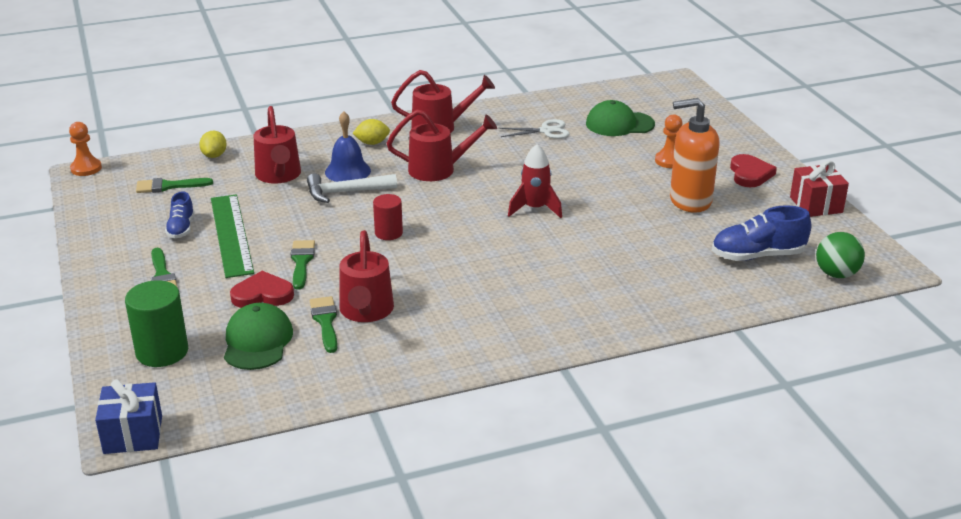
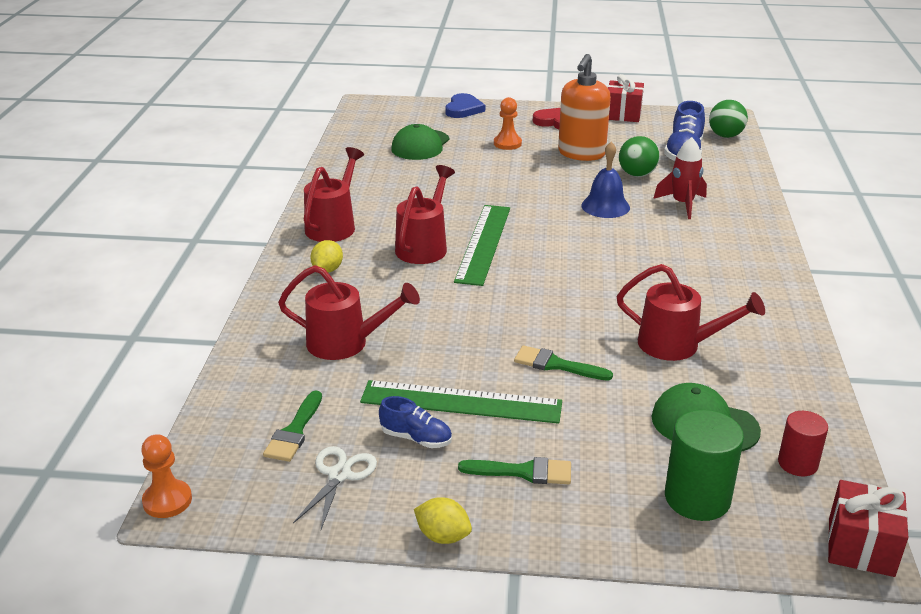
camera: 65 degrees left, 0 degrees up
blue gift [95,379,162,454] -> red gift [828,480,908,577]
yellow lemon [199,131,227,158] -> yellow lemon moved to [414,497,472,544]
red heart [230,271,294,308] -> none
white hammer [307,173,397,203] -> none
green brush [310,296,337,353] -> none
blue bell [325,111,371,182] -> blue bell moved to [582,142,630,218]
red cylinder [373,194,403,240] -> red cylinder moved to [778,411,828,476]
white scissors [498,119,569,139] -> white scissors moved to [293,446,377,529]
red rocket [508,144,562,218] -> red rocket moved to [653,137,707,219]
none -> blue heart [445,93,485,118]
none -> green ruler [454,205,510,286]
none -> green ball [619,136,660,177]

